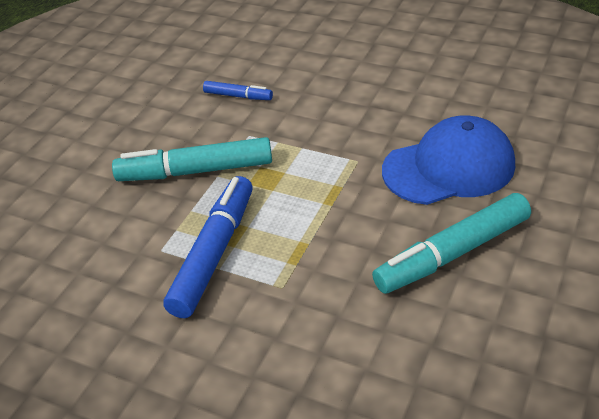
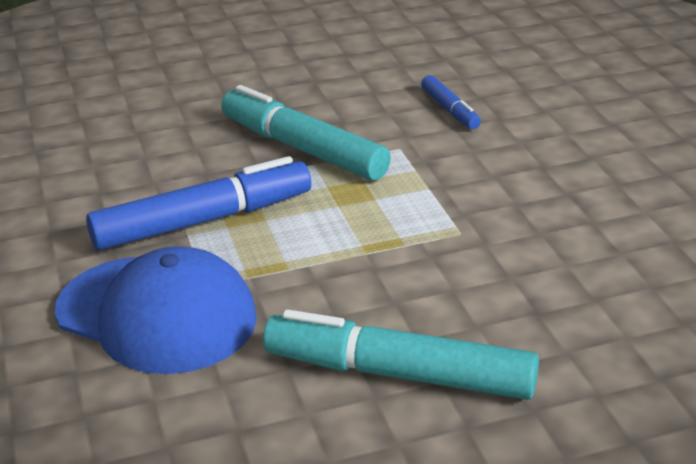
camera: 45 degrees right, 10 degrees down
blue cap [382,115,515,205] -> blue cap moved to [55,246,257,374]

